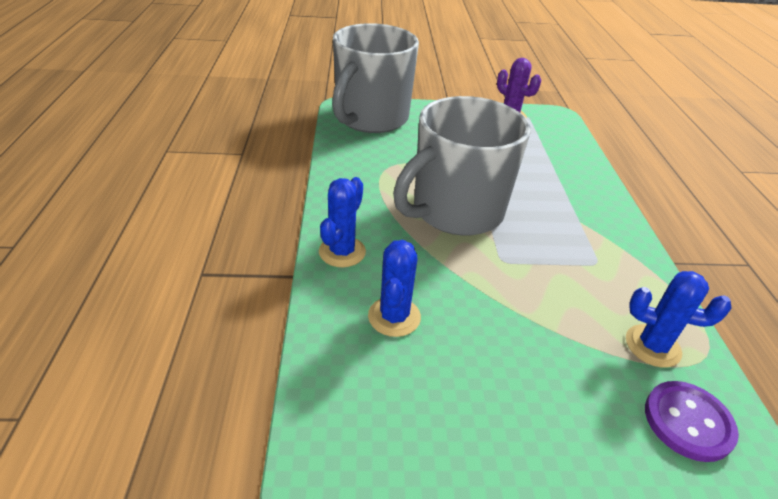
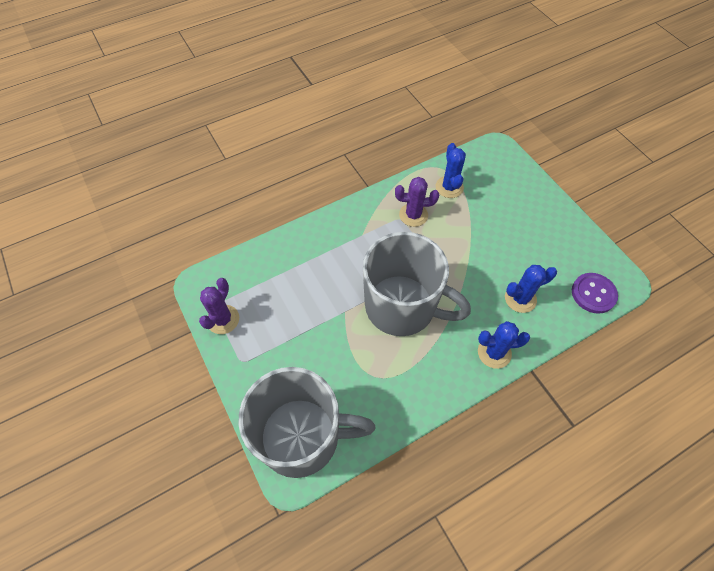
camera: 115 degrees left, 20 degrees up
purple button [645,381,739,462] -> purple button moved to [572,273,618,314]
none -> purple cactus [395,177,439,227]

